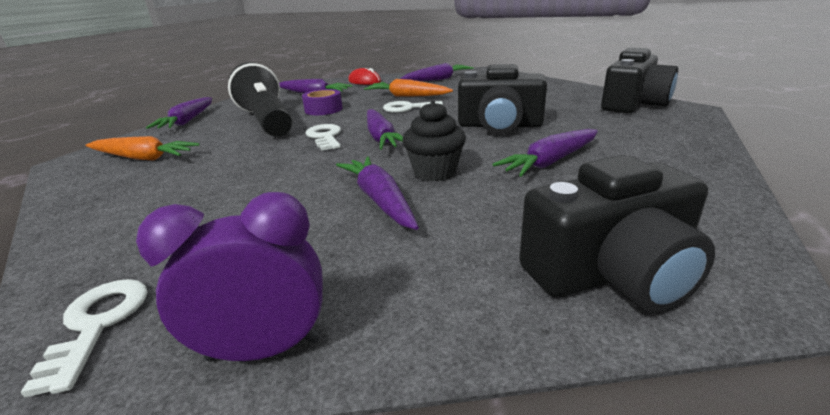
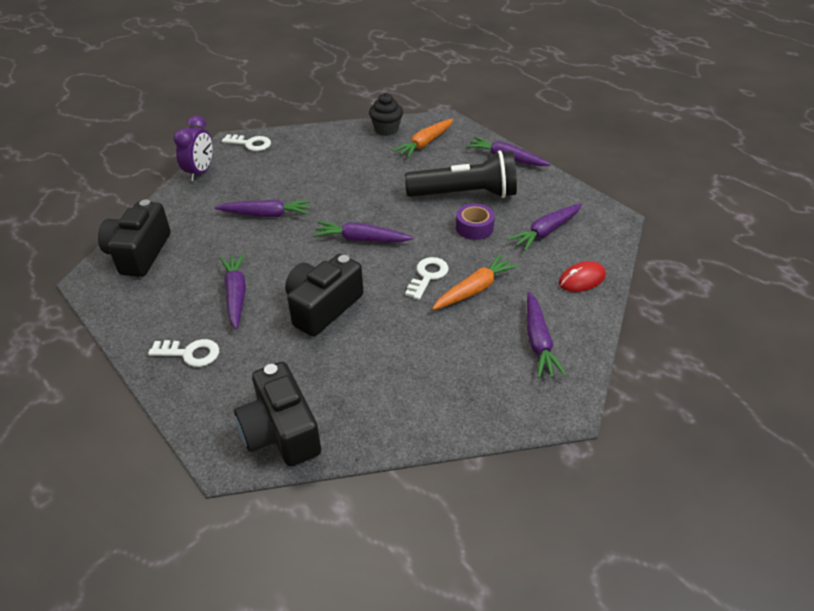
camera: 115 degrees right, 15 degrees up
white key [305,124,341,151] -> white key moved to [148,339,219,367]
black cupcake [402,101,466,181] -> black cupcake moved to [369,93,403,136]

